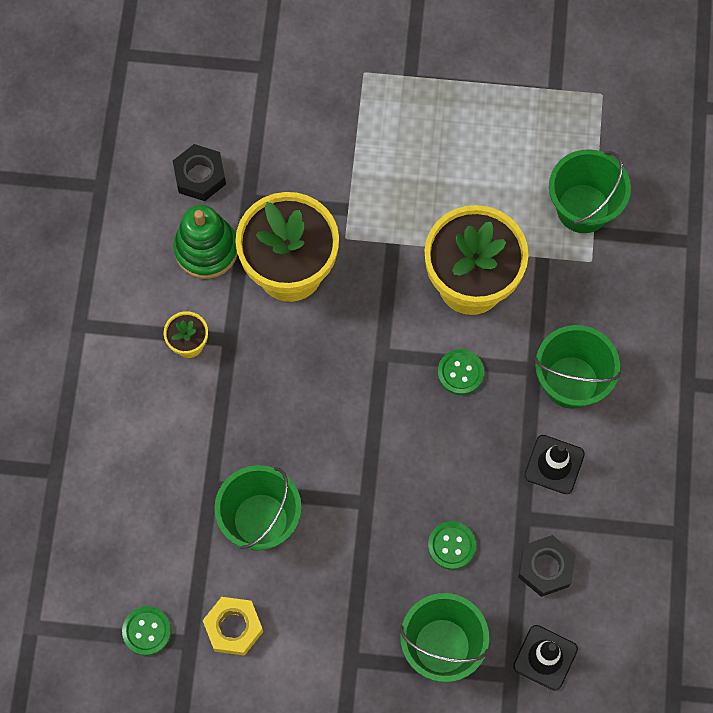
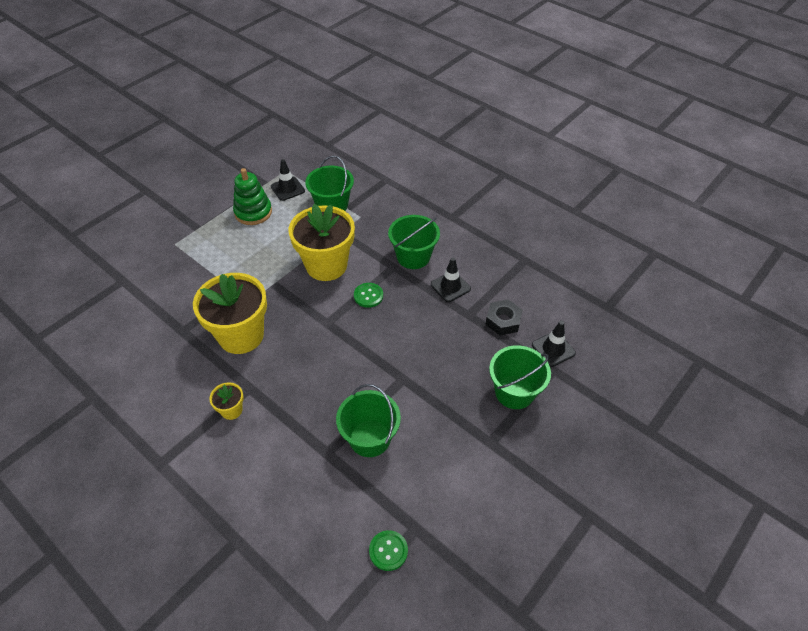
camera: 55 degrees left, 20 degrees down
black nut [173,144,226,201] -> none
green stacking toy [173,205,238,279] -> green stacking toy moved to [233,168,272,225]
yellow nut [203,597,263,656] -> none
green button [428,521,476,570] -> none
none -> black traffic cone [271,159,305,201]

